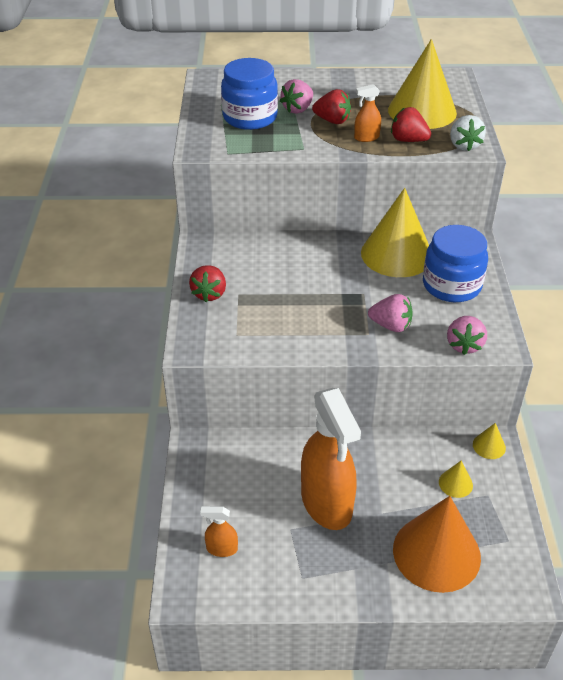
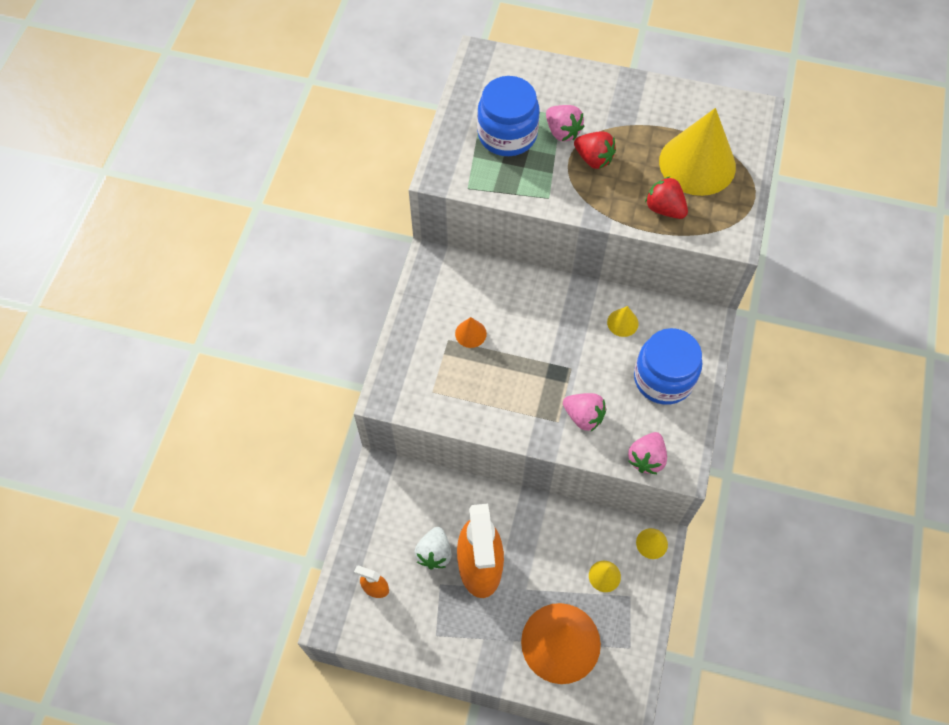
camera: 15 degrees right, 20 degrees up
red strawberry [189,265,226,302] -> none
pink strawberry [280,79,313,114] -> pink strawberry turned 90 degrees counterclockwise [546,105,584,141]
orange spray bottle [354,84,381,142] -> none
yellow cone [361,188,429,277] -> yellow cone [607,306,639,337], size x0.42
white strawberry [450,115,486,151] -> white strawberry moved to [414,527,452,569]
none -> orange cone [455,317,487,348]

